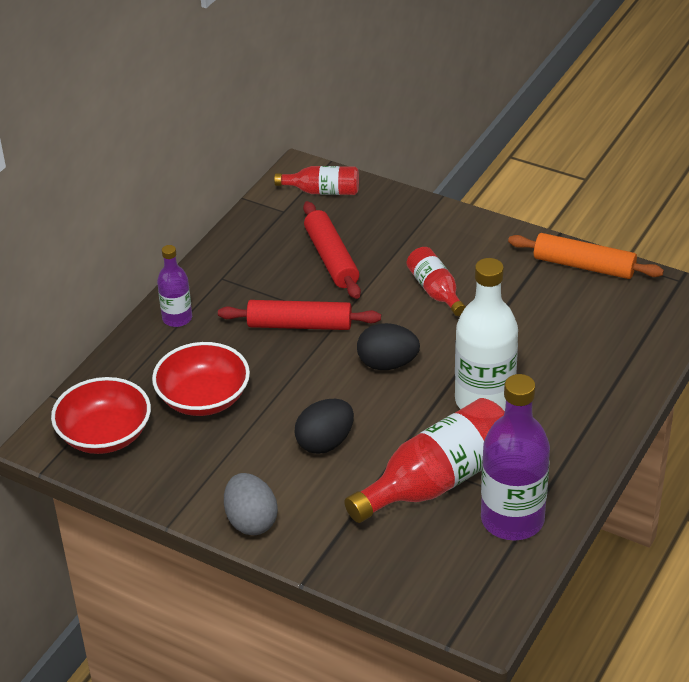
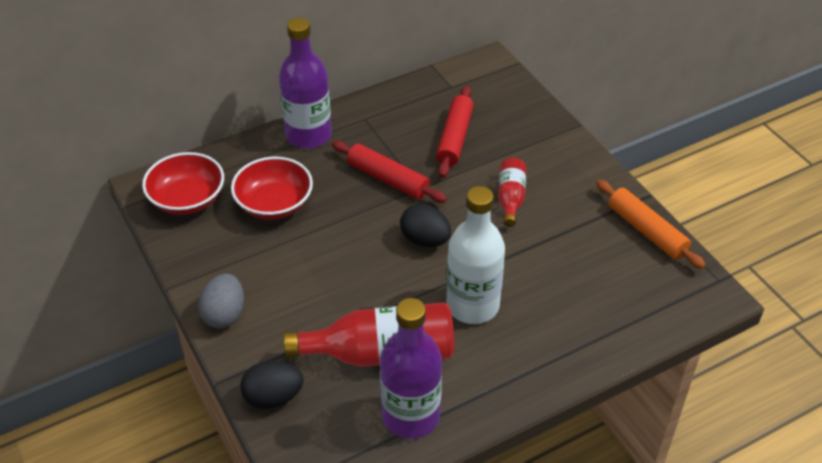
camera: 30 degrees right, 5 degrees up
purple bottle [157,245,192,327] -> purple bottle [279,18,332,149], size x1.84
red bottle [274,166,359,195] -> none
black egg [294,399,354,454] -> black egg moved to [240,361,303,409]

